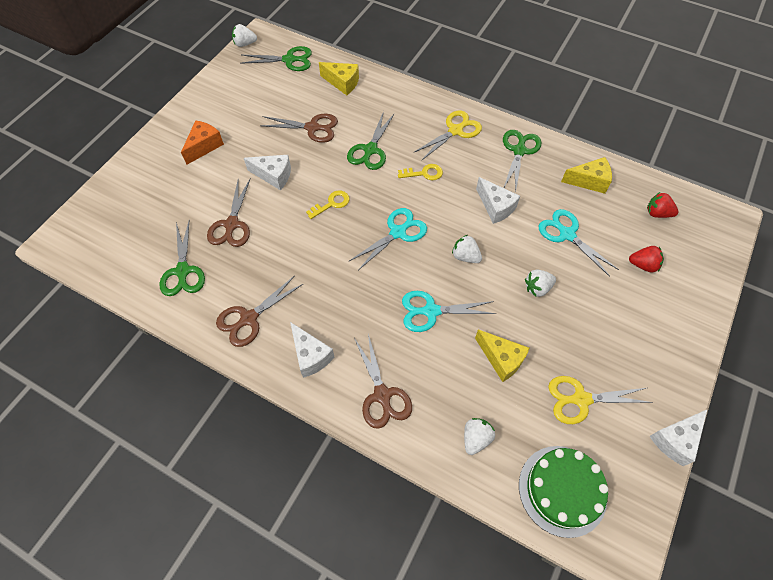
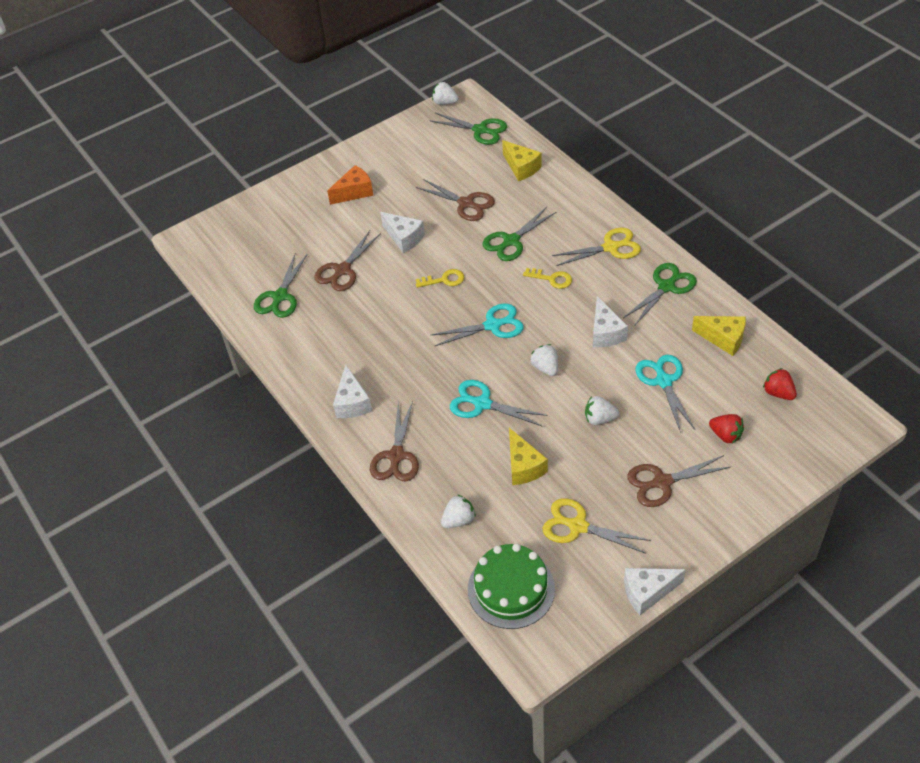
camera: 30 degrees right, 10 degrees down
brown scissors [216,275,303,347] -> brown scissors moved to [627,455,730,507]

